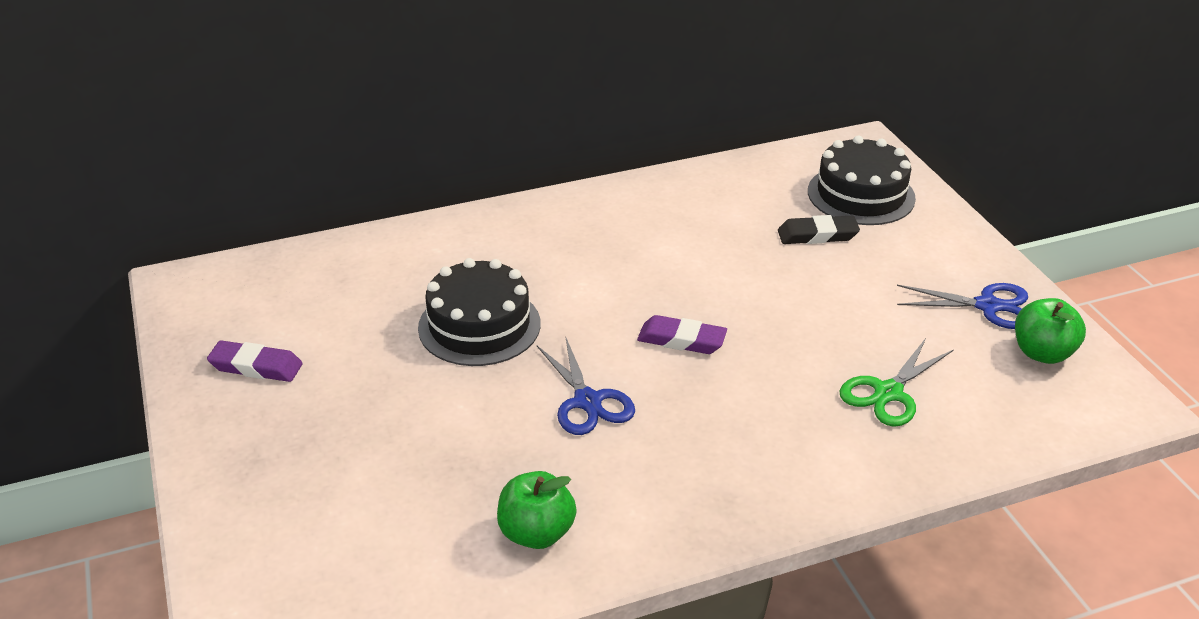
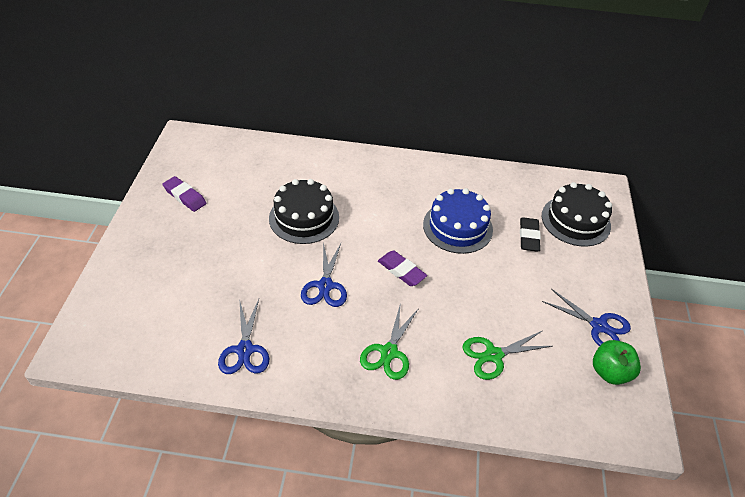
camera: 25 degrees right, 10 degrees up
green apple [497,471,577,549] -> blue scissors [218,299,269,374]
black eraser [778,215,860,244] -> black eraser turned 75 degrees clockwise [520,217,541,252]
none -> green scissors [360,302,419,380]
none -> blue cake [423,188,493,254]

